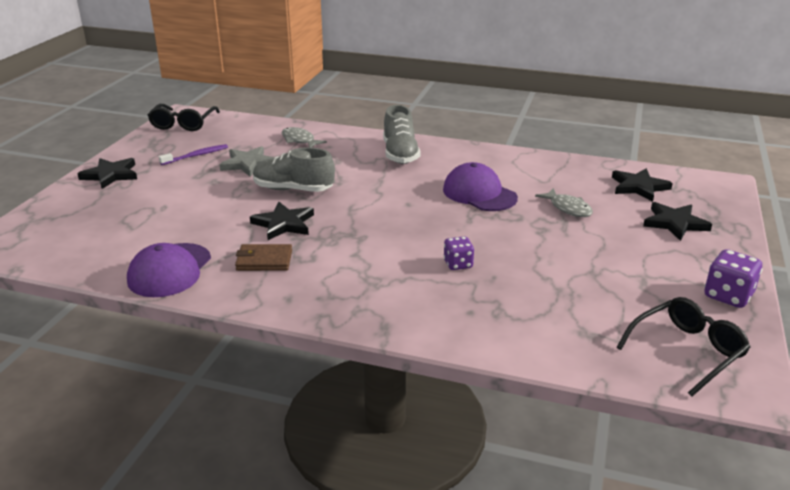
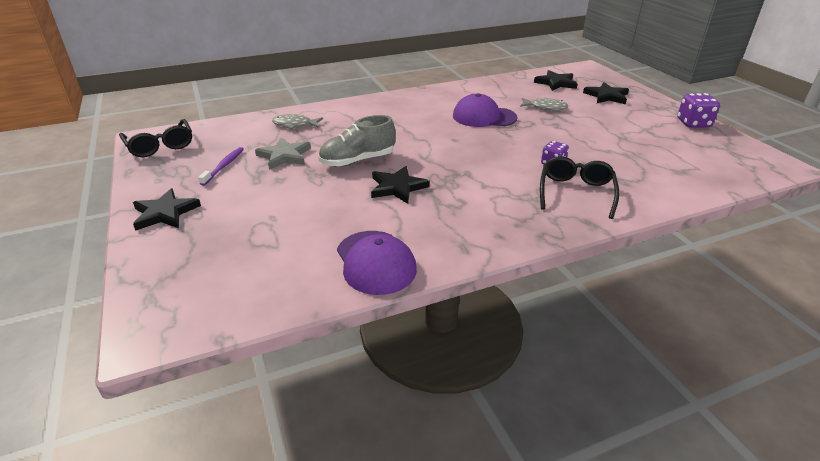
camera: 40 degrees left, 5 degrees up
brown wallet [235,244,292,271] -> none
grey shoe [383,105,421,164] -> none
black glasses [617,297,751,396] -> black glasses moved to [540,157,619,219]

